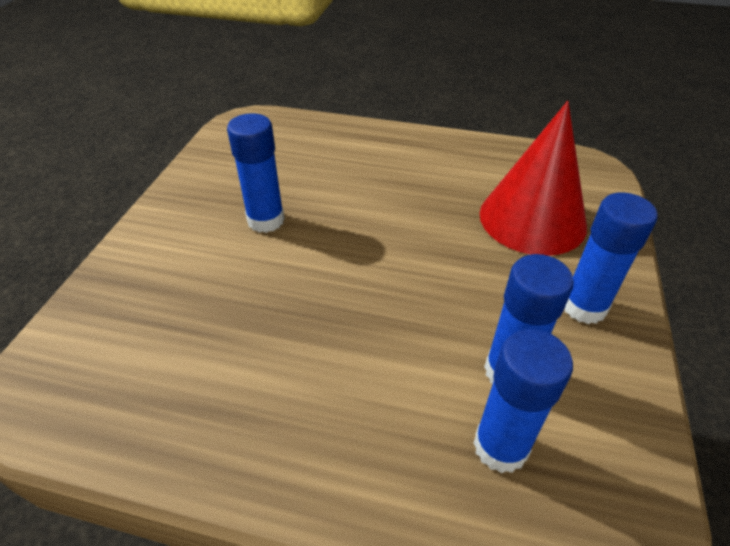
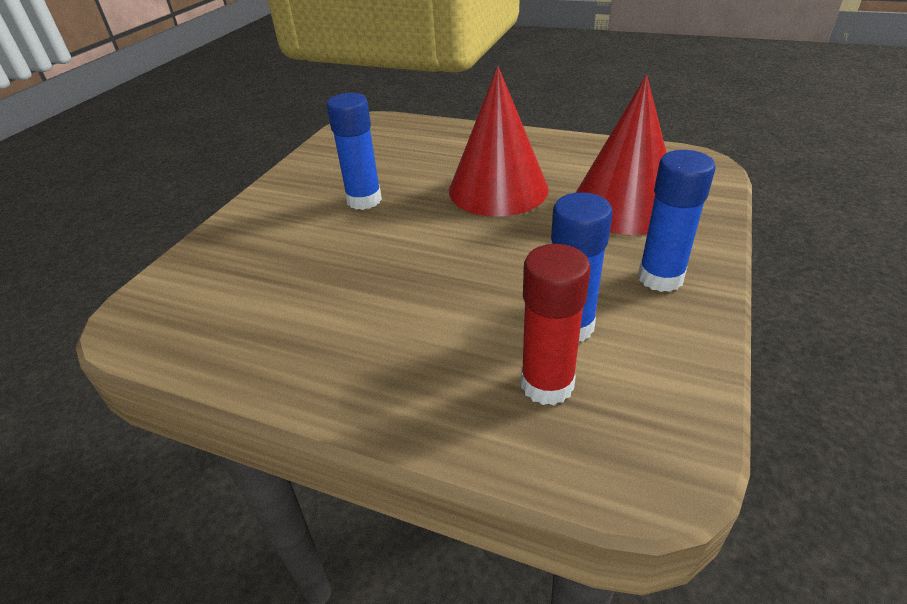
camera: 10 degrees right, 5 degrees down
blue glue stick [473,329,573,473] -> red glue stick [521,244,591,405]
none -> red cone [449,66,549,217]

